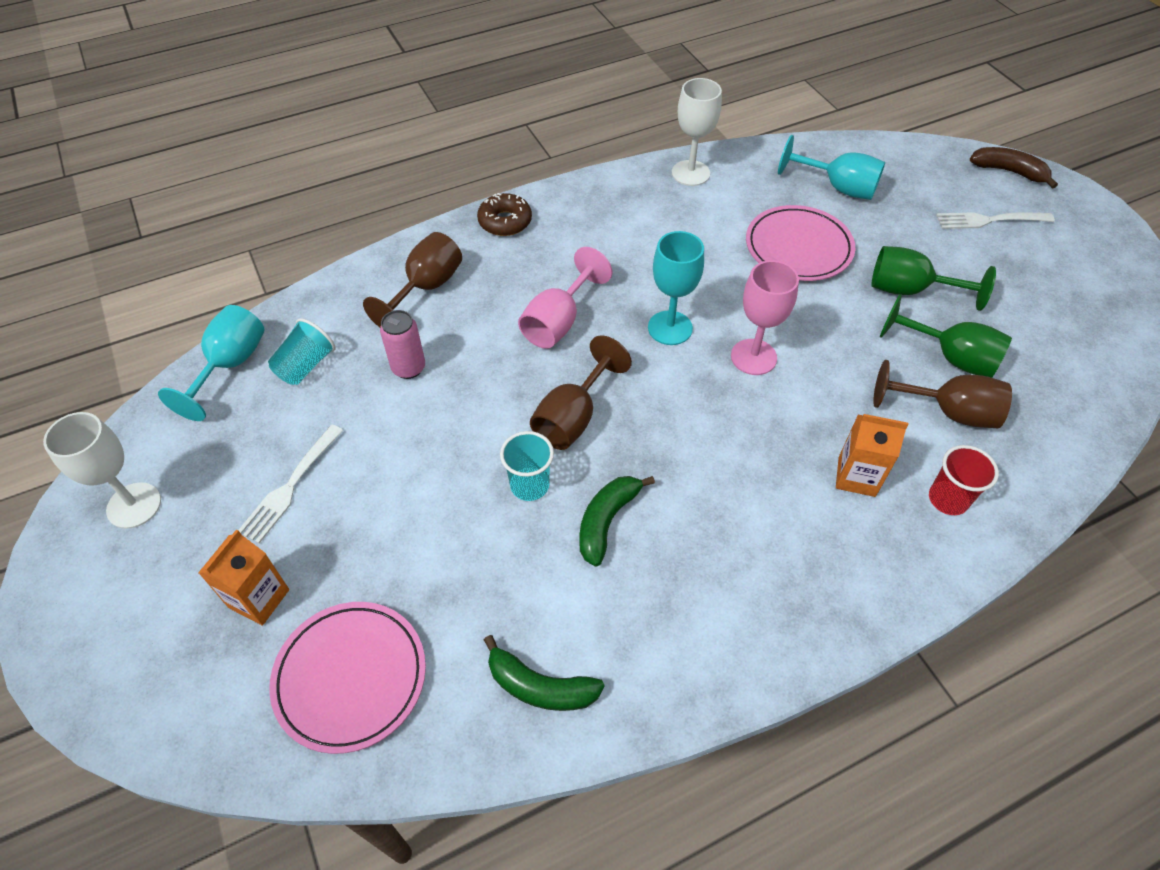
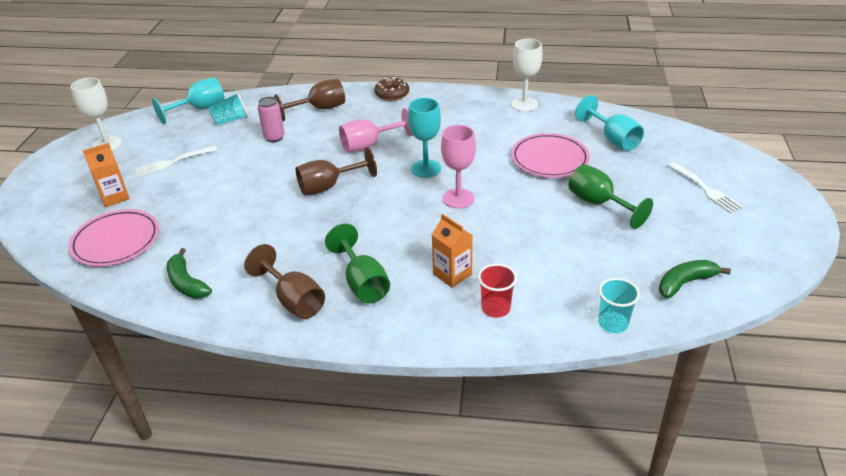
camera: 35 degrees right, 15 degrees down
turquoise cup [500,431,554,501] -> turquoise cup moved to [598,278,640,333]
green banana [579,476,655,566] -> green banana moved to [659,260,731,298]
brown goblet [873,360,1012,428] -> brown goblet moved to [244,244,325,319]
green goblet [880,294,1012,378] -> green goblet moved to [325,224,390,303]
white fork [936,212,1055,229] -> white fork turned 150 degrees counterclockwise [668,162,743,213]
brown banana [970,147,1058,189] -> none

